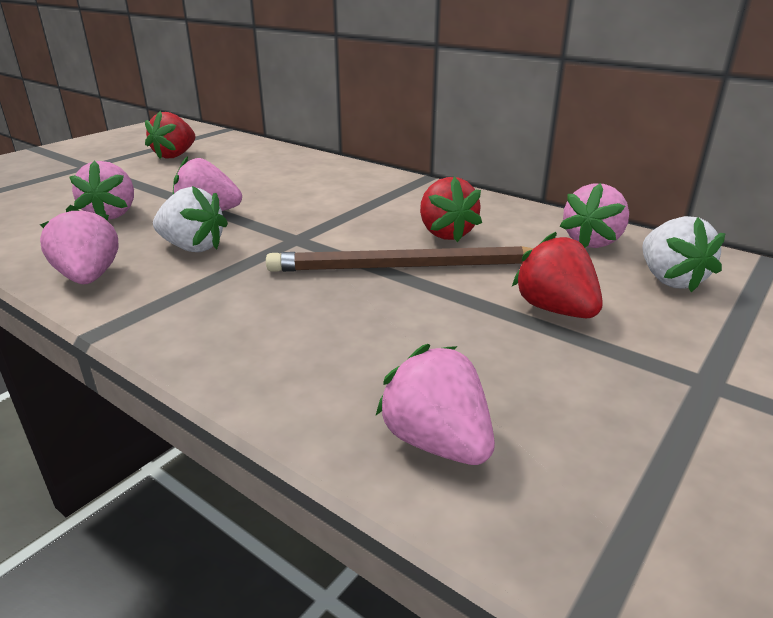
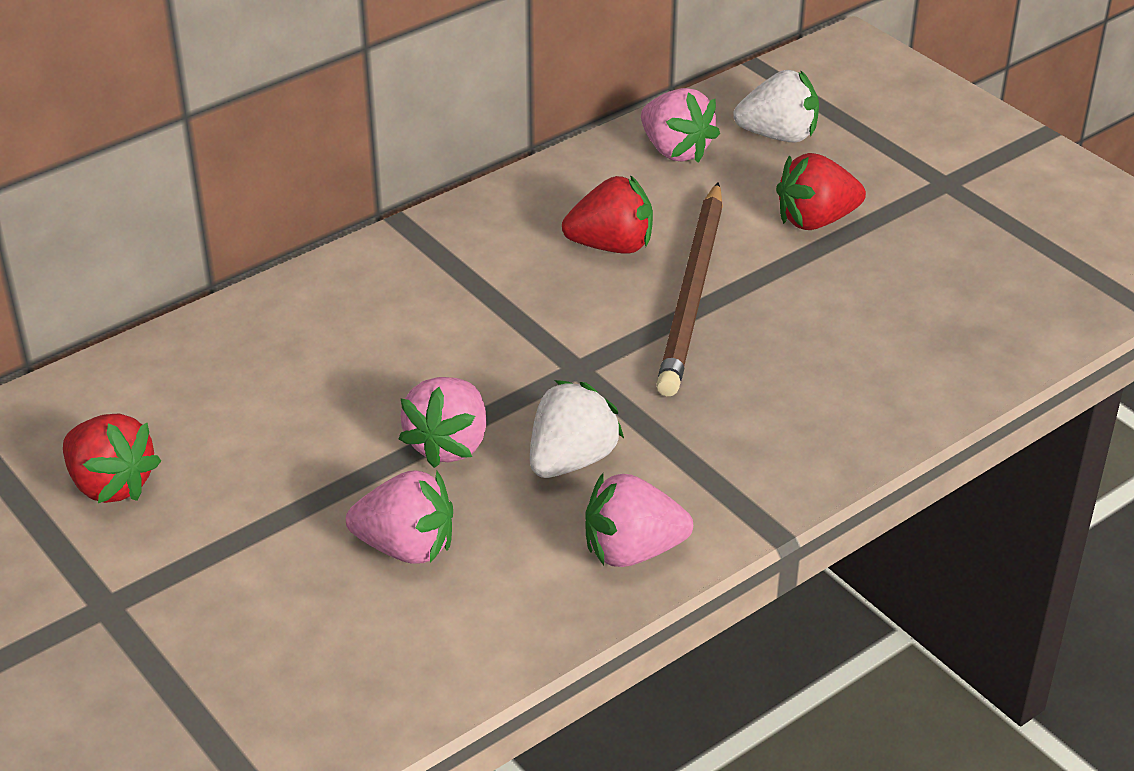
camera: 75 degrees left, 10 degrees up
pink strawberry [375,344,495,465] -> none

